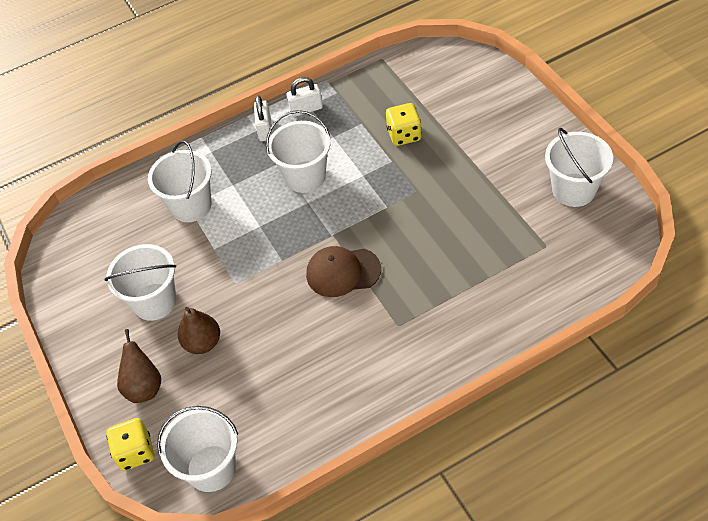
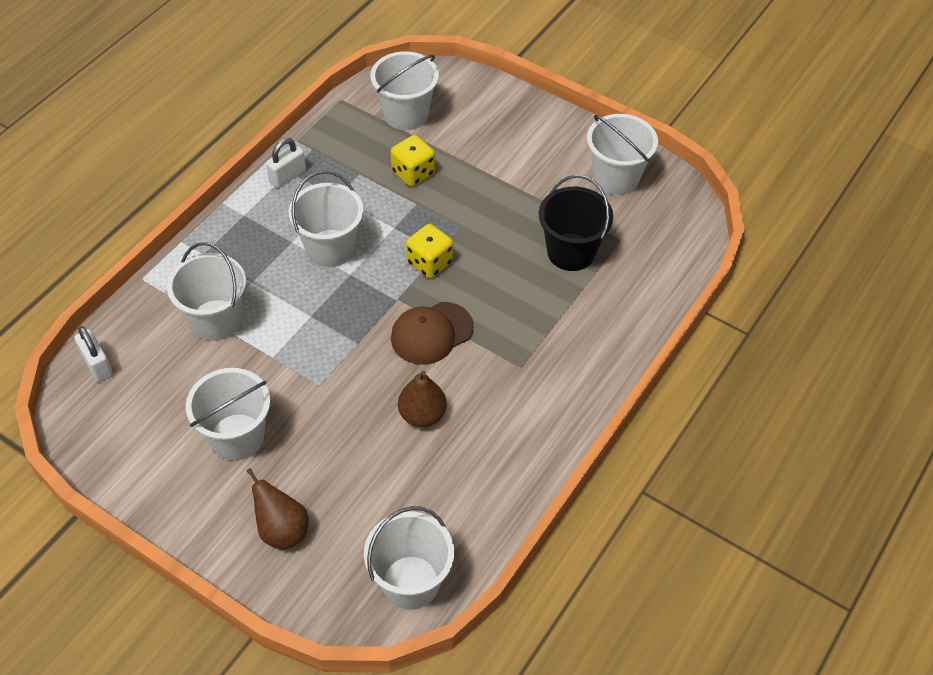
camera: 35 degrees left, 0 degrees up
yellow dice [106,418,154,471] -> yellow dice moved to [406,224,453,278]
brown pear [178,307,220,354] -> brown pear moved to [398,371,447,427]
white padlock [254,95,272,141] -> white padlock moved to [74,326,113,382]
none -> white bucket [371,51,439,130]
none -> black bucket [539,175,613,271]

